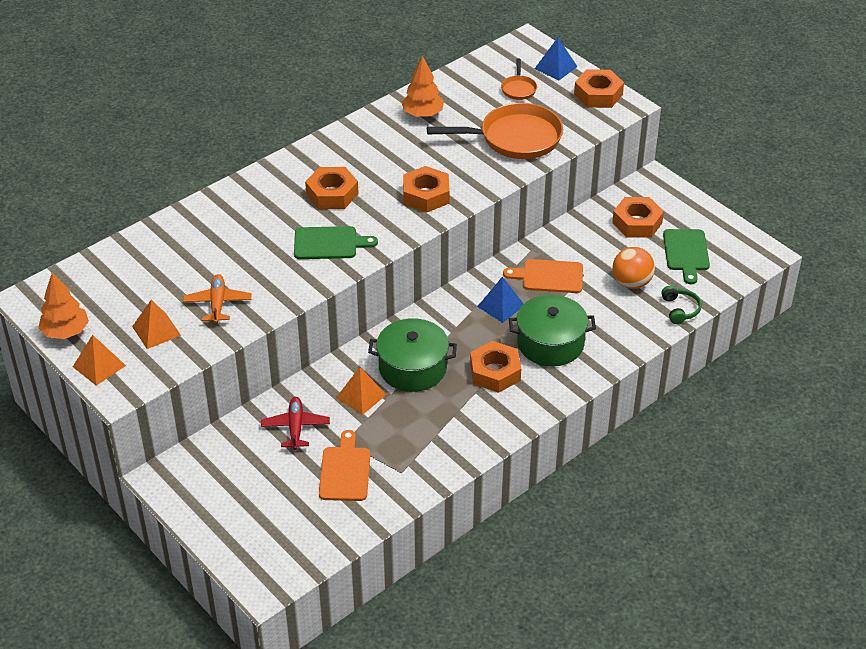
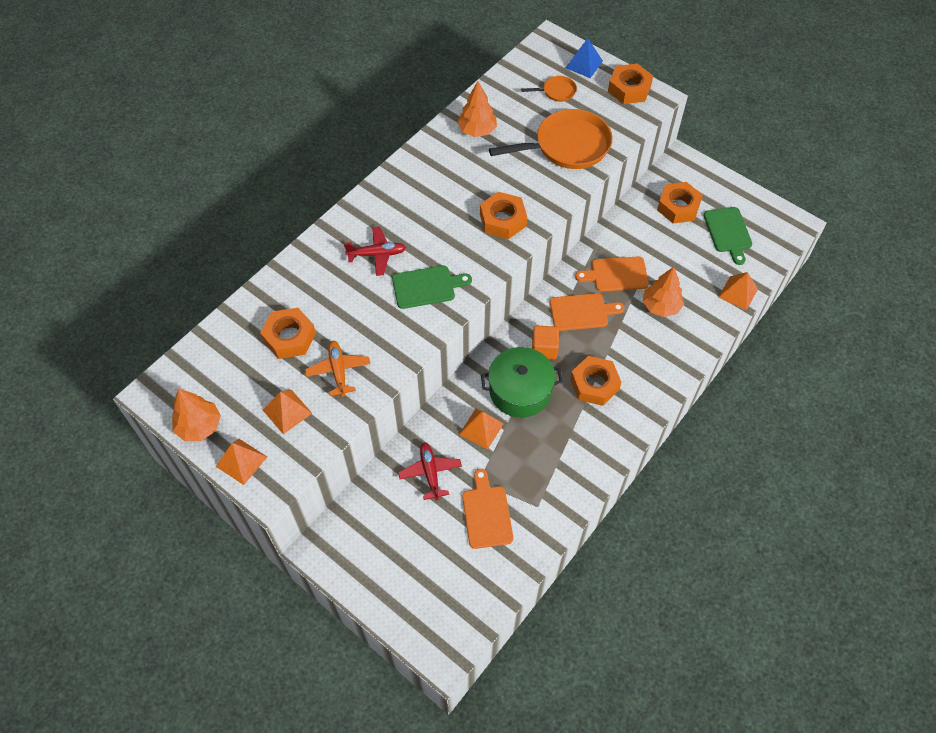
camera: 10 degrees left, 15 degrees up
orange nut [305,167,359,209] -> orange nut moved to [260,308,316,359]
blue pyramid [477,277,524,323] -> orange cutting board [550,293,625,331]
orange pan [501,58,537,100] -> orange pan turned 90 degrees counterclockwise [521,76,577,102]
green pot [509,295,596,366] -> none
orange ball [612,247,655,289] -> none
green headphones [661,286,702,324] -> orange pyramid [718,272,758,311]
none -> red plane [344,226,406,276]
none -> orange cube [532,326,559,360]
none -> orange tree [643,267,684,317]

